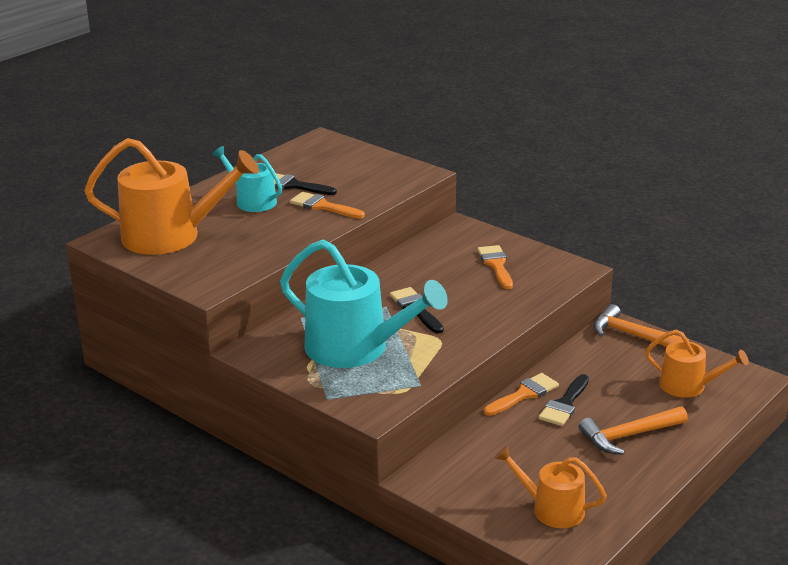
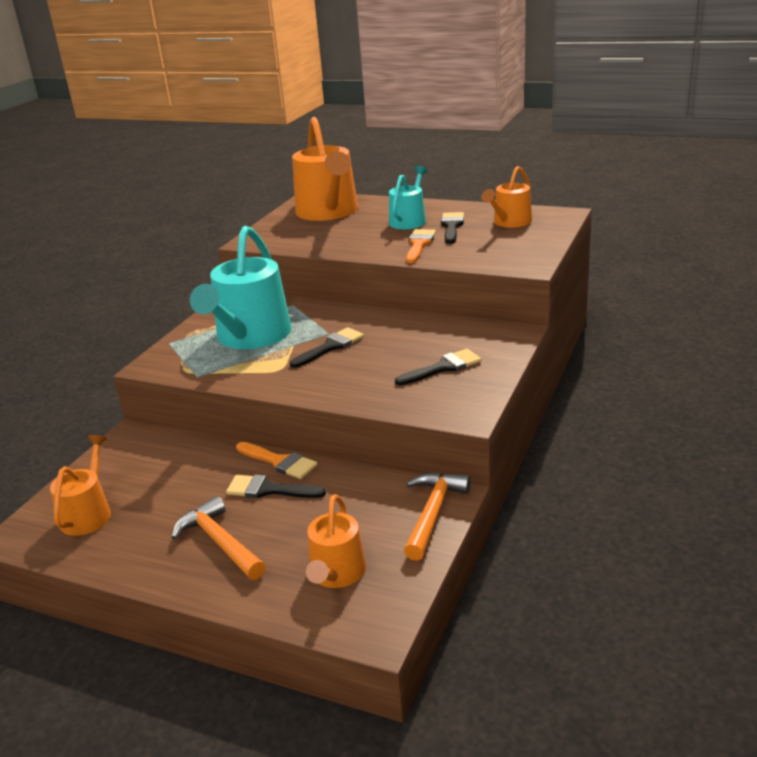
camera: 75 degrees right, 0 degrees up
orange brush [477,245,513,289] -> black brush [395,349,482,385]
none -> orange watering can [481,166,532,228]

